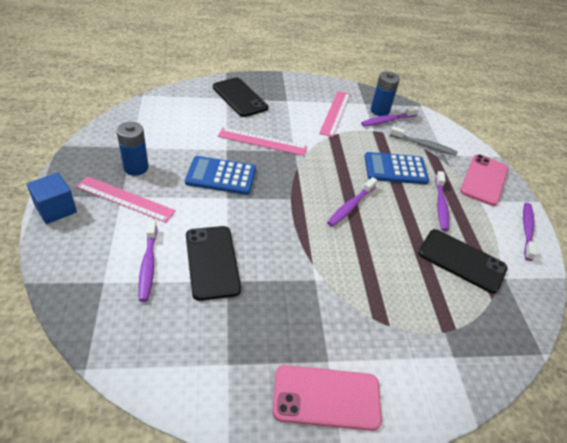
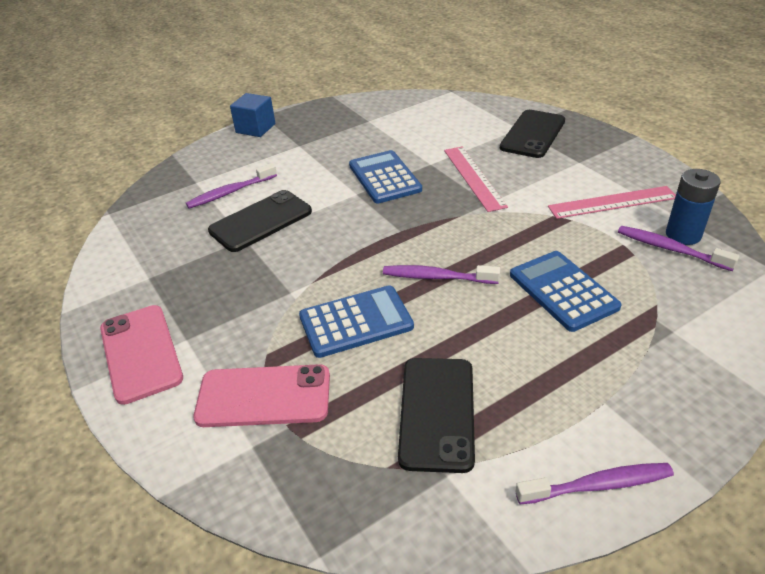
camera: 70 degrees right, 5 degrees down
pink ruler [76,176,176,223] -> none
blue battery [116,122,149,176] -> none
grey toothbrush [390,126,458,156] -> none
purple toothbrush [435,171,449,231] -> none
pink phone [460,154,508,206] -> pink phone moved to [193,364,330,427]
none -> blue calculator [299,285,414,358]

